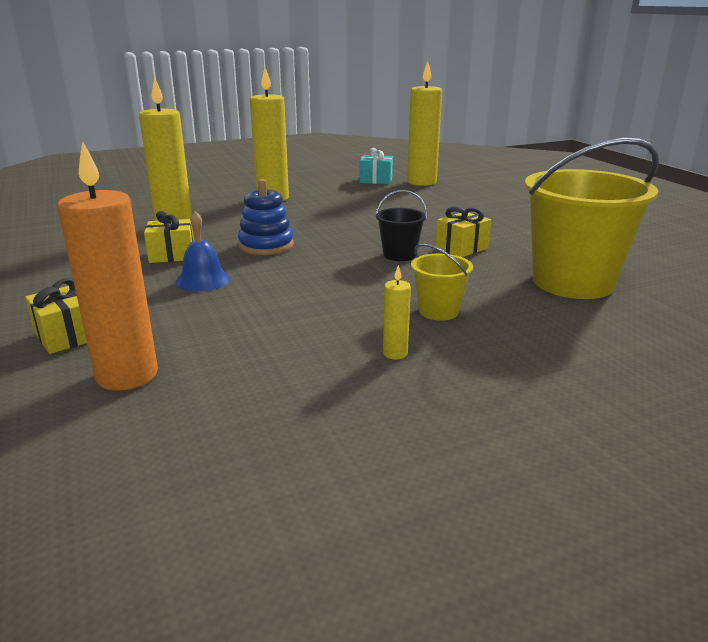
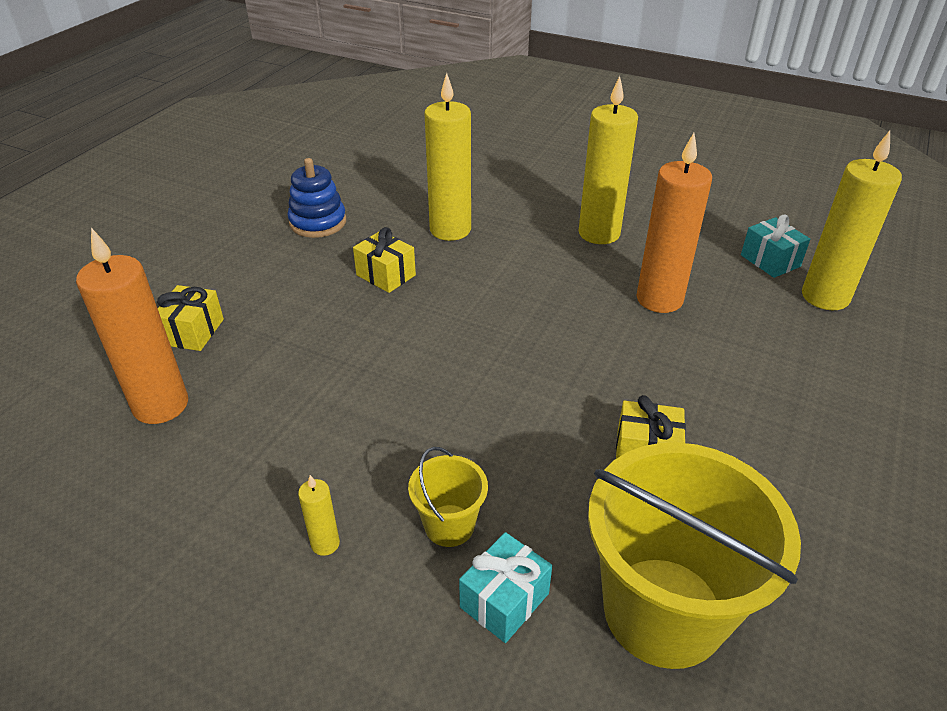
camera: 50 degrees right, 15 degrees up
blue bell [176,211,231,292] -> none
blue stacking toy [238,179,294,255] -> blue stacking toy moved to [288,158,346,238]
black bucket [375,190,427,261] -> none
none -> turquoise gift [459,532,552,643]
none -> orange candle [637,133,712,313]

